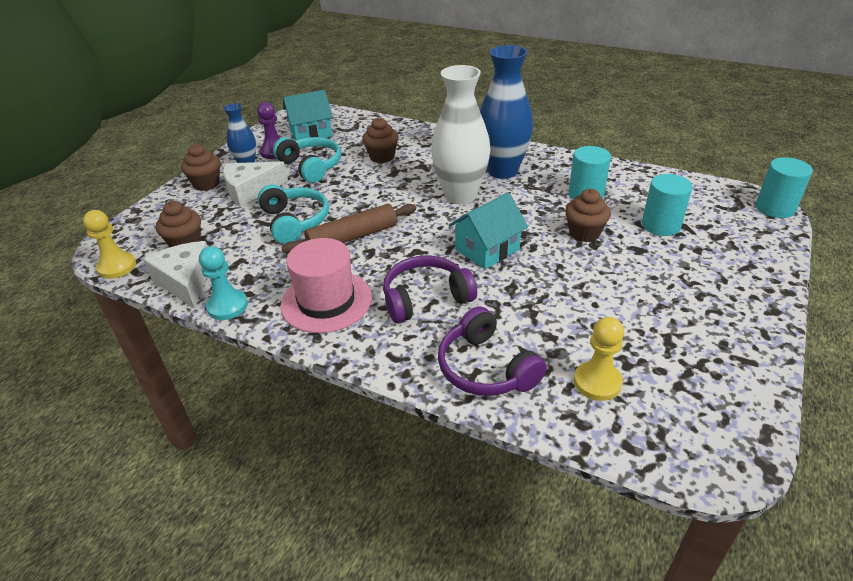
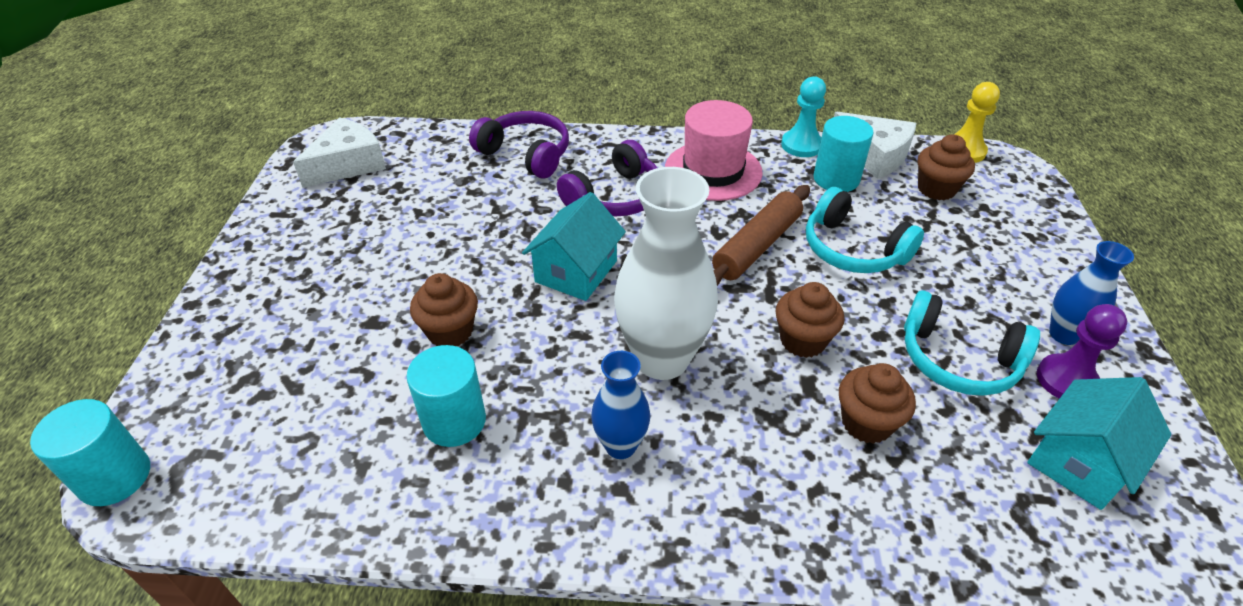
camera: 155 degrees right, 5 degrees up
brown cupcake [181,144,220,191] -> brown cupcake moved to [775,282,844,358]
white cheese [223,162,288,207] -> white cheese moved to [293,117,386,188]
blue vase [480,45,533,179] -> blue vase [591,351,650,459], size x0.54
yellow pawn [574,317,624,401] -> none
turquoise cylinder [642,174,693,236] -> turquoise cylinder moved to [813,116,873,192]

